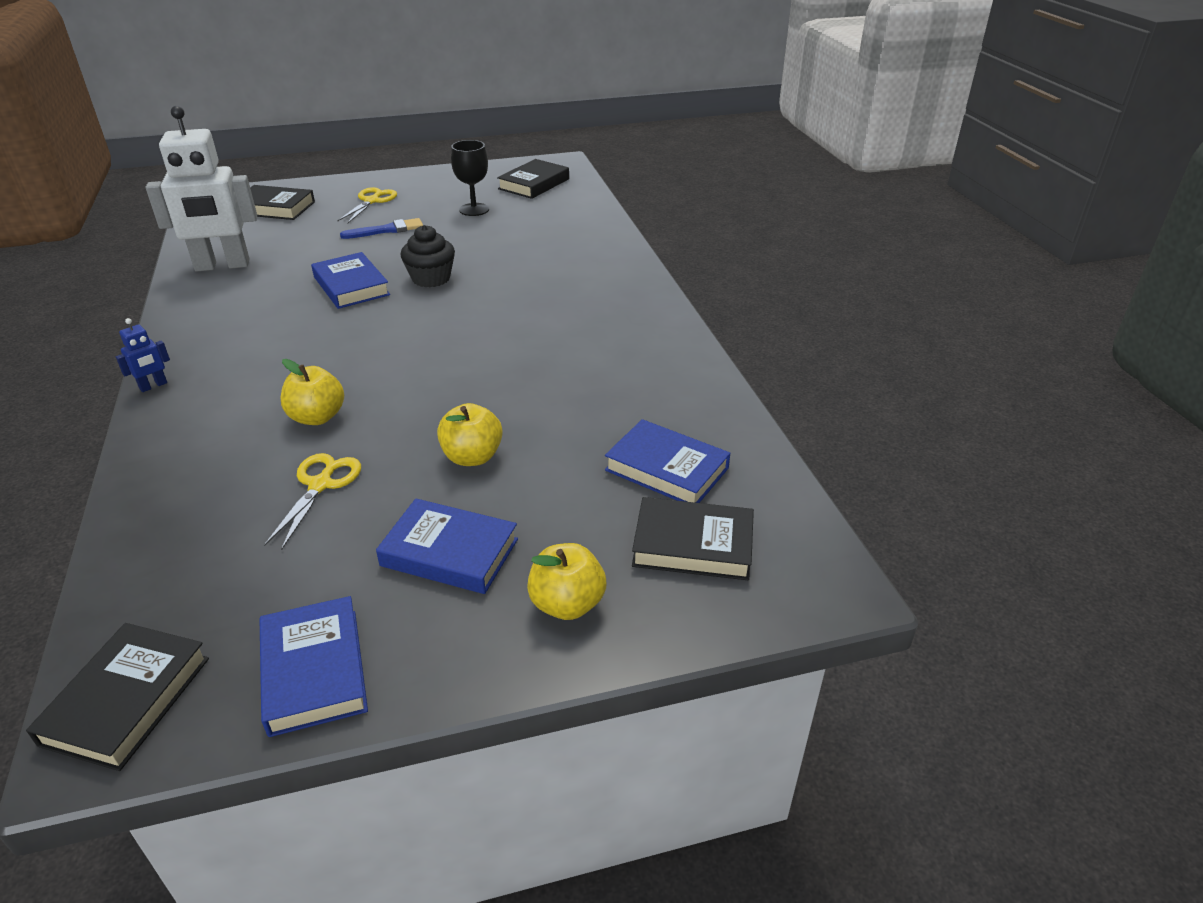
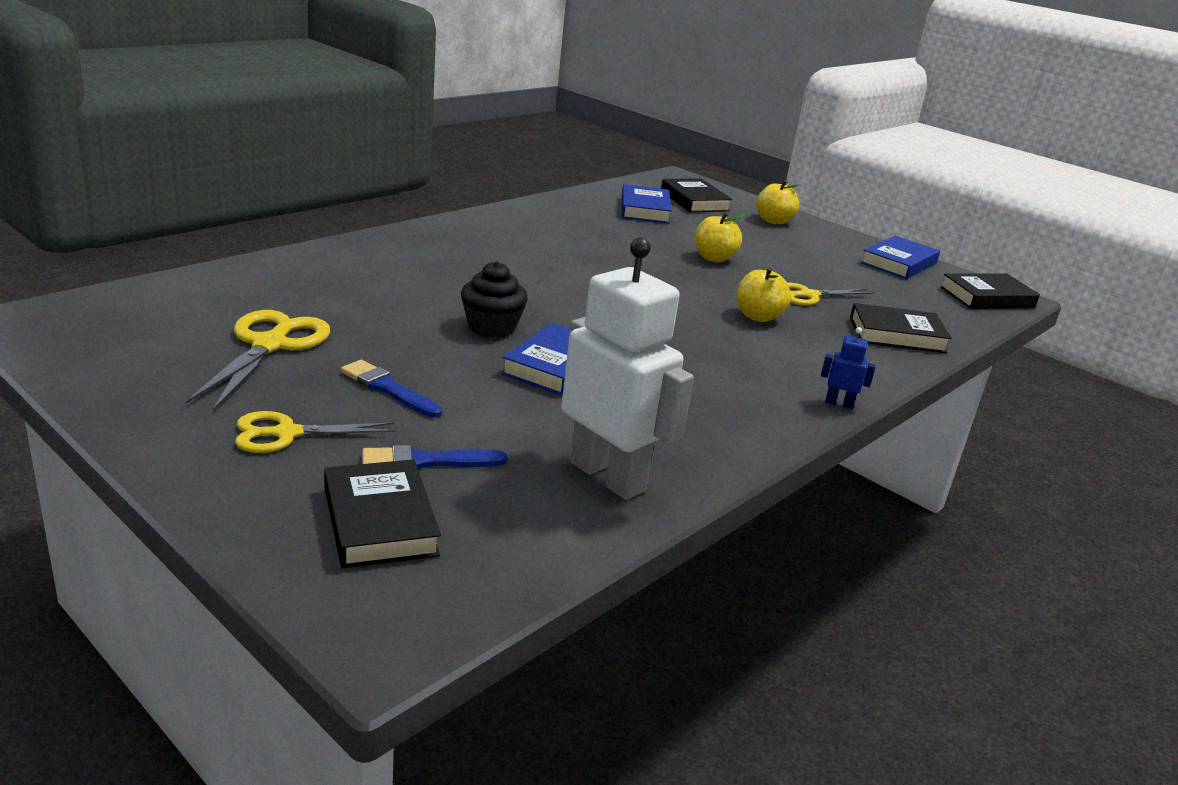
camera: 125 degrees left, 10 degrees down
blue book [376,498,518,594] -> none
black goblet [451,140,489,216] -> yellow scissors [186,310,330,411]
black book [497,159,569,199] -> black book moved to [850,303,952,353]
none -> blue brush [362,445,507,469]

